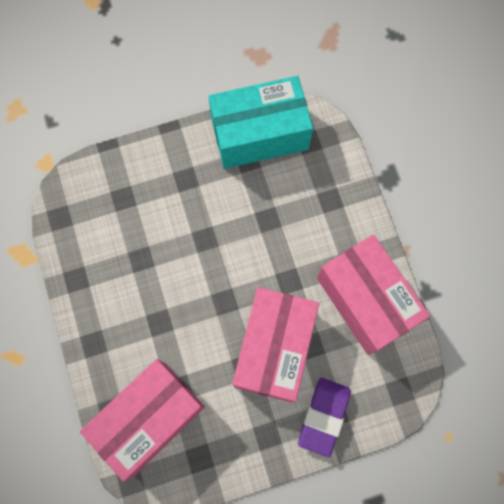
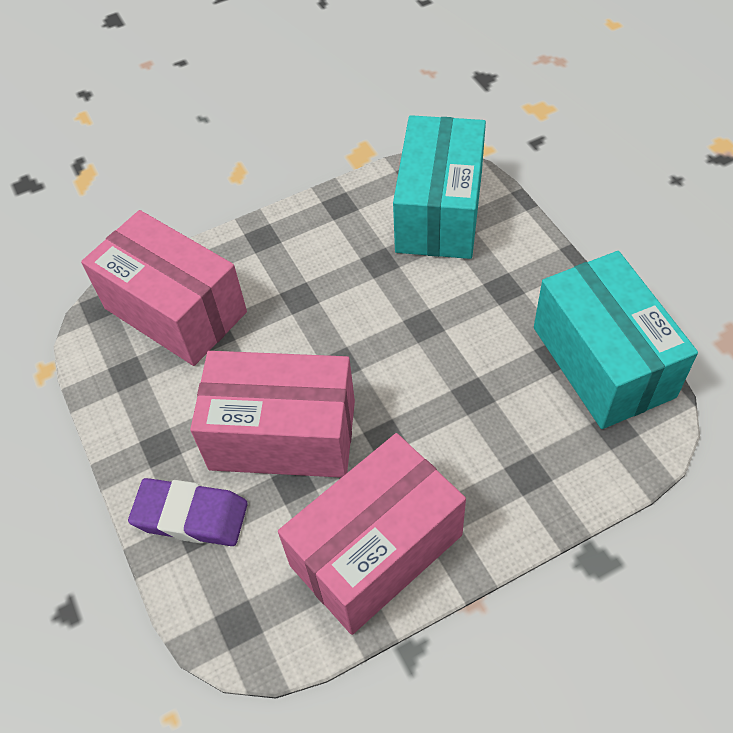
camera: 85 degrees right, 20 degrees down
none -> turquoise box [393,115,486,259]

